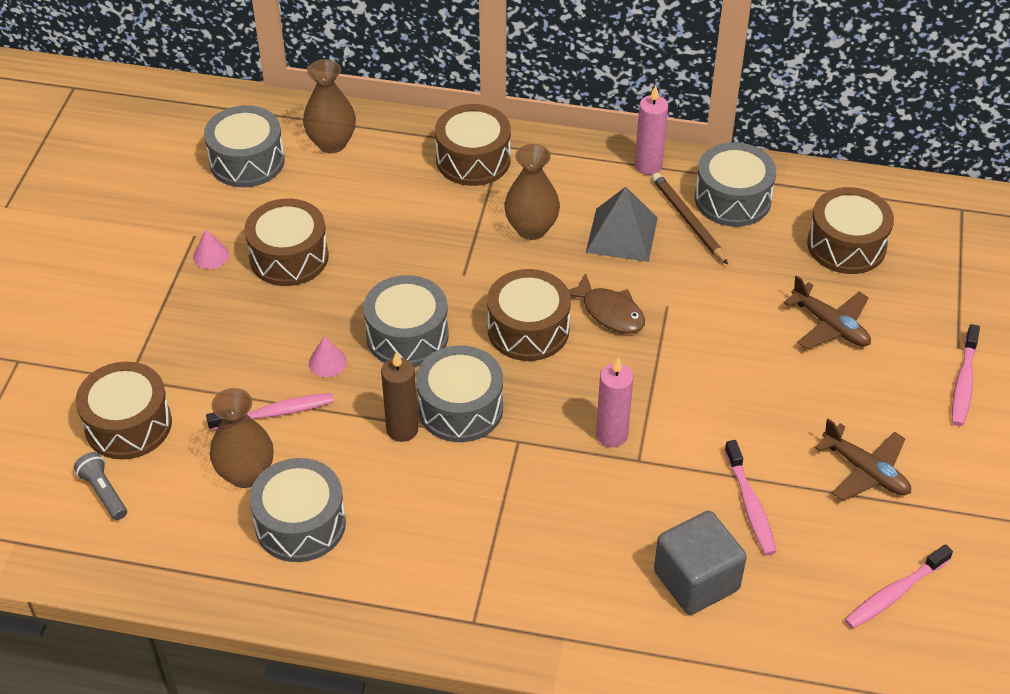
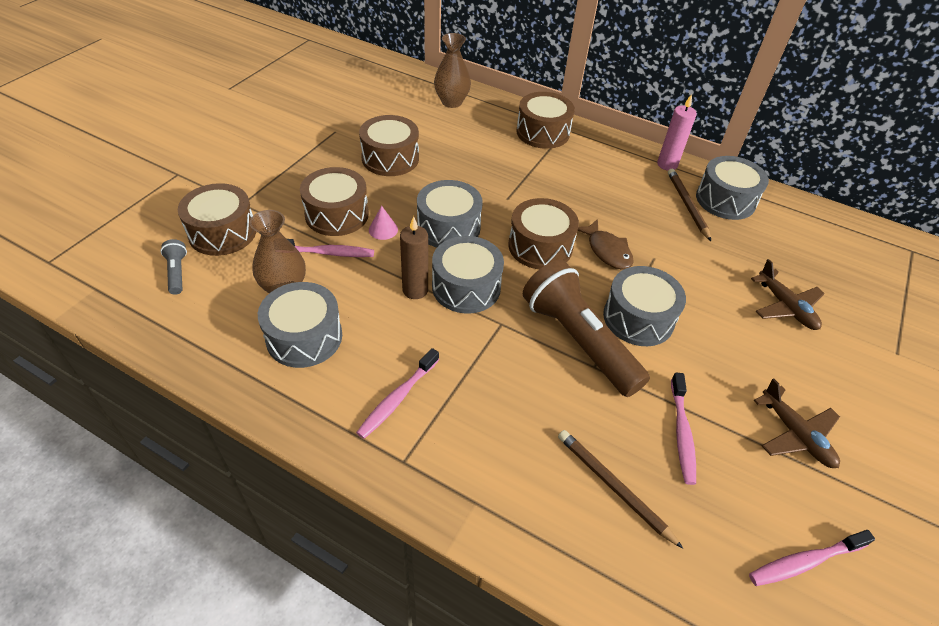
camera: 15 degrees right, 0 degrees up
pink cone [193,229,229,269] -> none
grey drum [204,105,285,187] -> grey drum moved to [603,266,686,346]
brown vase [504,144,560,240] -> none
grey pyramid [586,187,658,262] -> none
pink candle [596,357,633,447] -> brown flashlight [523,260,650,397]
grey cube [654,511,747,615] -> brown pencil [558,430,683,549]
brown drum [807,187,894,274] -> brown drum moved to [300,167,369,236]
pink toothbrush [952,324,980,426] -> pink toothbrush moved to [356,348,439,439]

